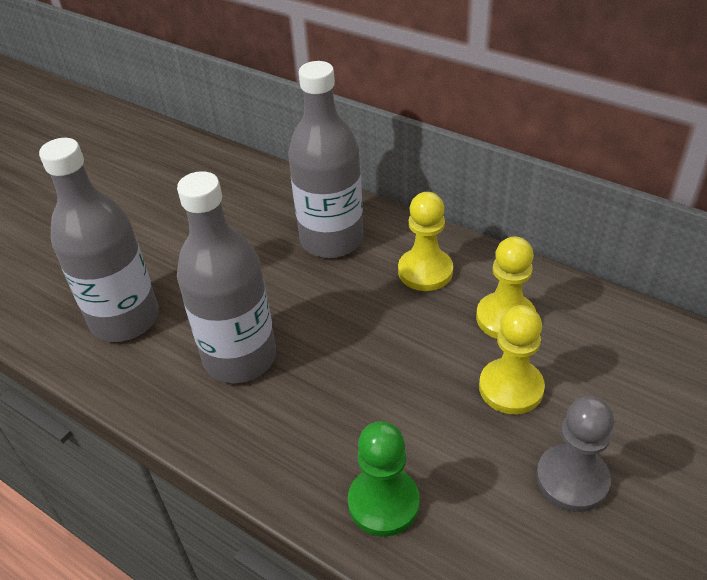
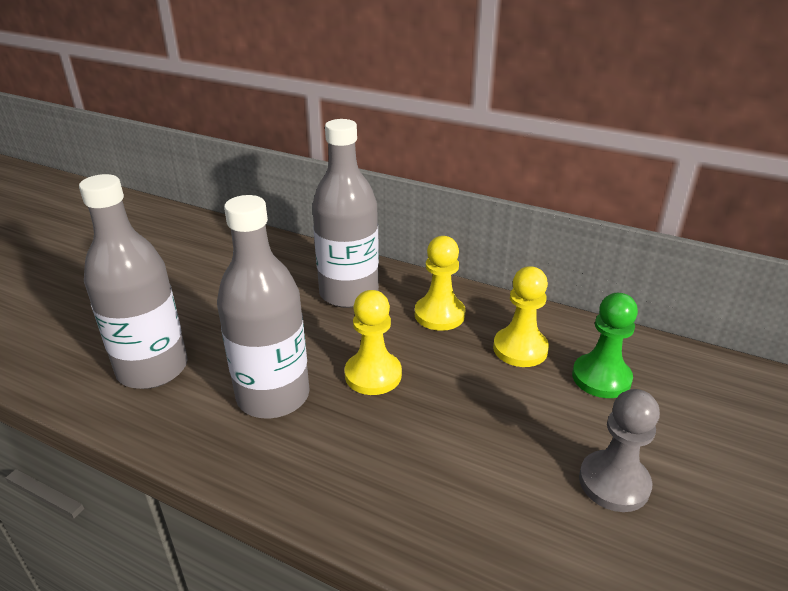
camera: 10 degrees left, 10 degrees down
green pawn [348,421,420,537] -> green pawn moved to [572,293,638,398]
yellow pawn [479,305,545,414] -> yellow pawn moved to [345,290,402,395]

